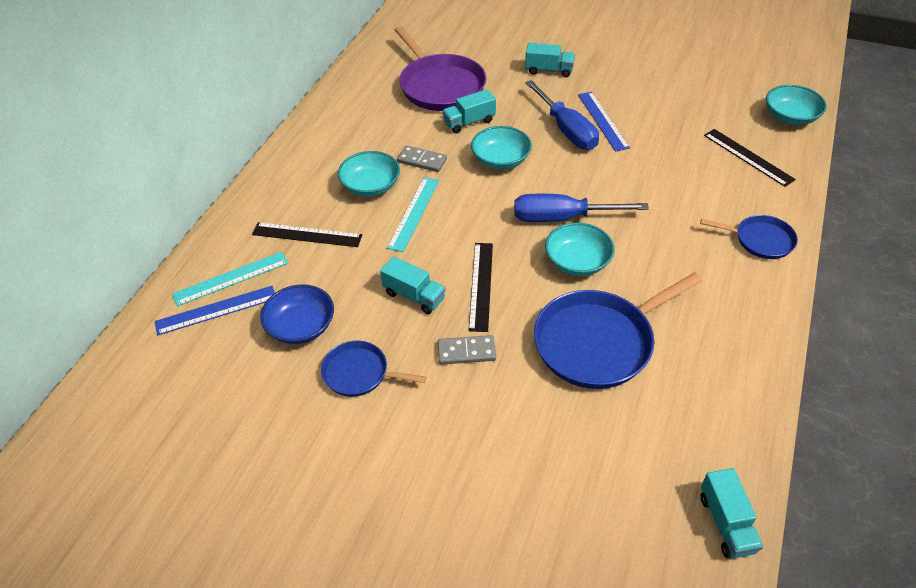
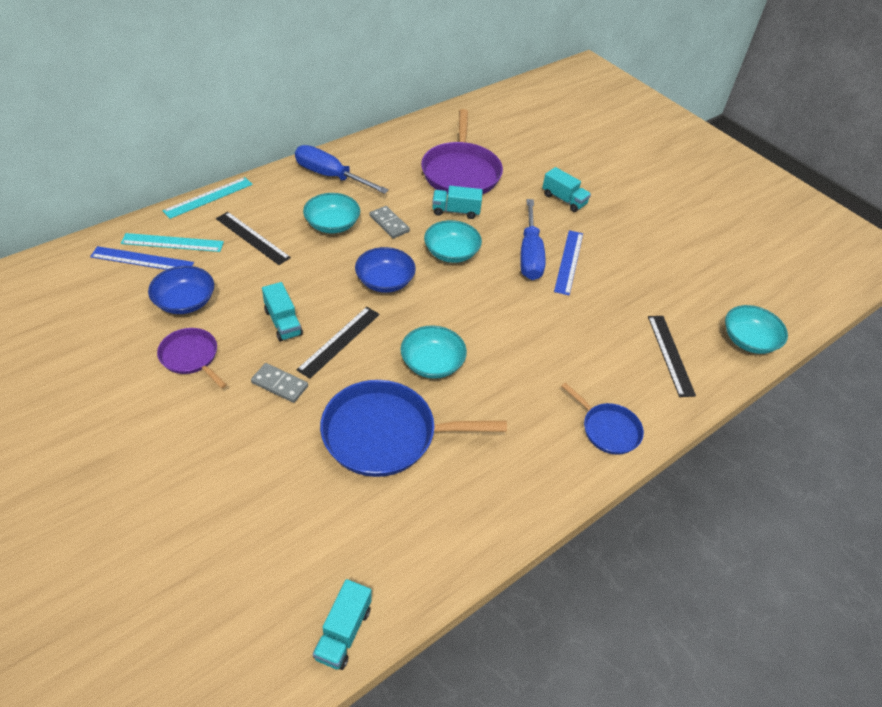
camera: 25 degrees right, 0 degrees up
blue pan [321,341,426,397] -> purple pan [157,328,227,388]
turquoise ruler [387,177,439,252] -> turquoise ruler moved to [162,177,253,219]
blue screwdriver [514,194,649,222] -> blue screwdriver moved to [295,145,389,194]
none -> blue bowl [355,247,416,293]

